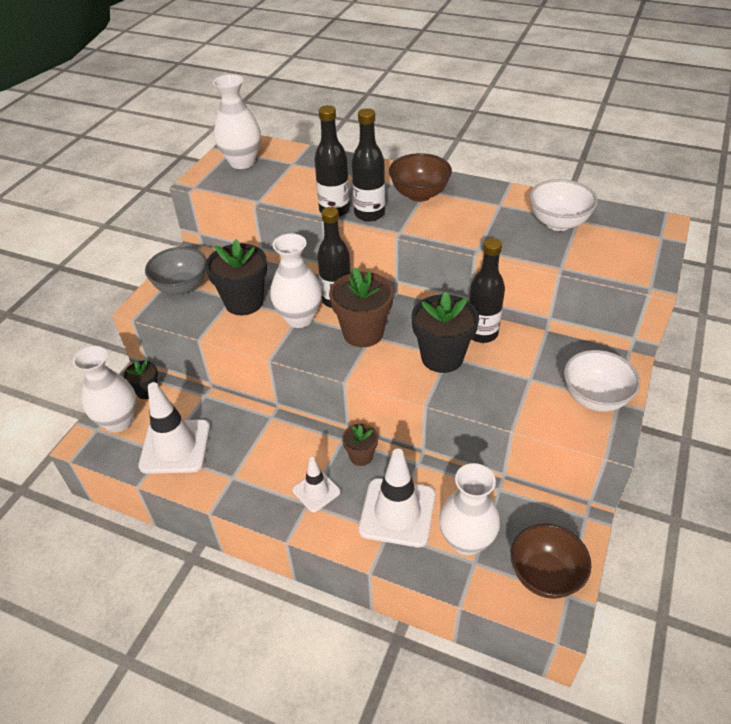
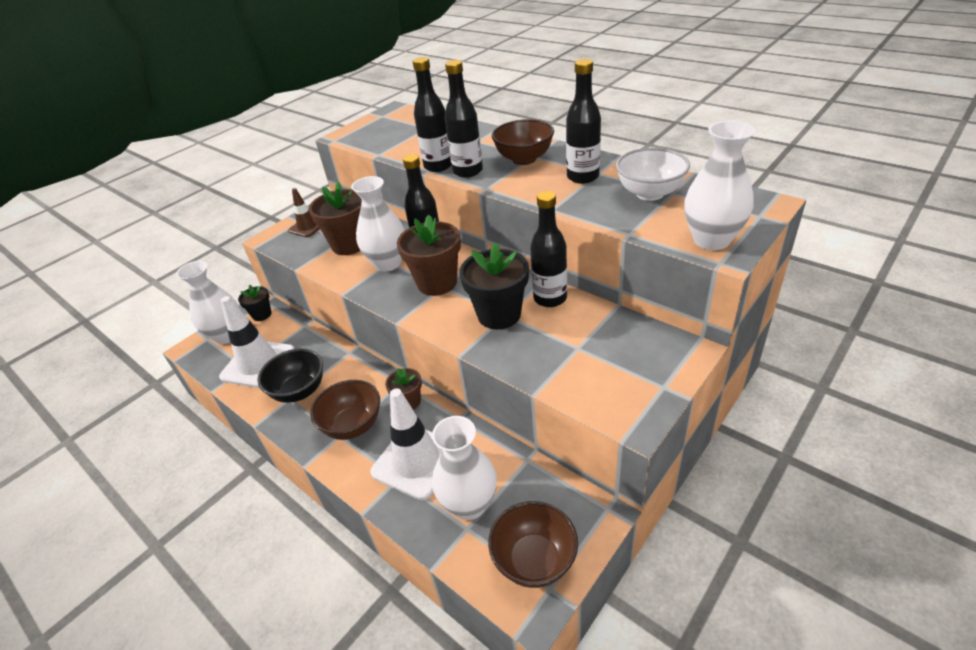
camera: 20 degrees right, 5 degrees down
grey bowl [145,247,207,295] -> brown traffic cone [288,188,320,237]
black flower pot [205,239,267,315] -> brown flower pot [309,181,362,255]
white vase [213,74,261,169] -> white vase moved to [684,121,755,250]
white traffic cone [292,457,341,512] -> brown bowl [310,380,380,440]
white bowl [564,350,640,412] -> none
none -> black bowl [257,348,323,403]
none -> black bottle [566,59,601,184]

